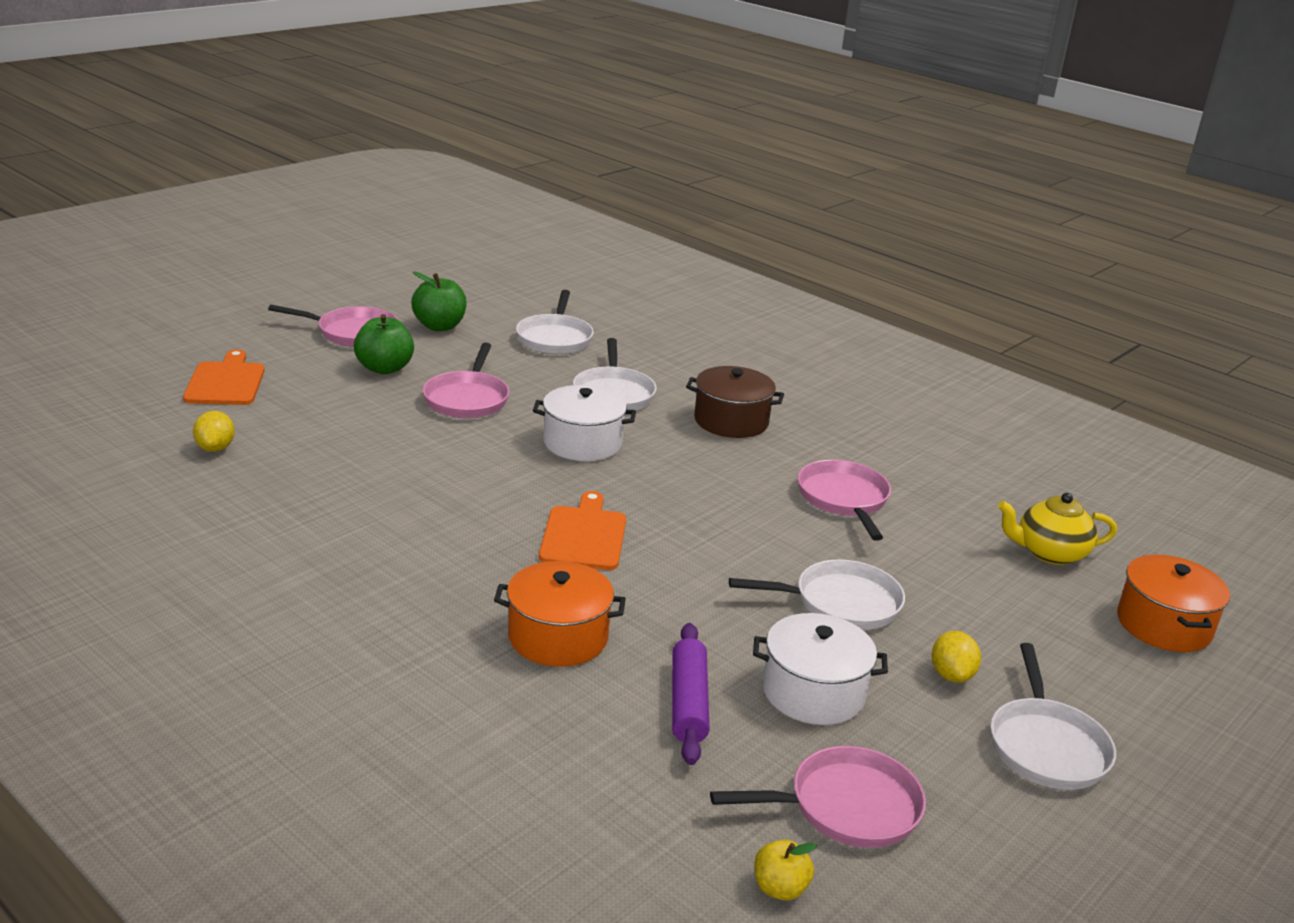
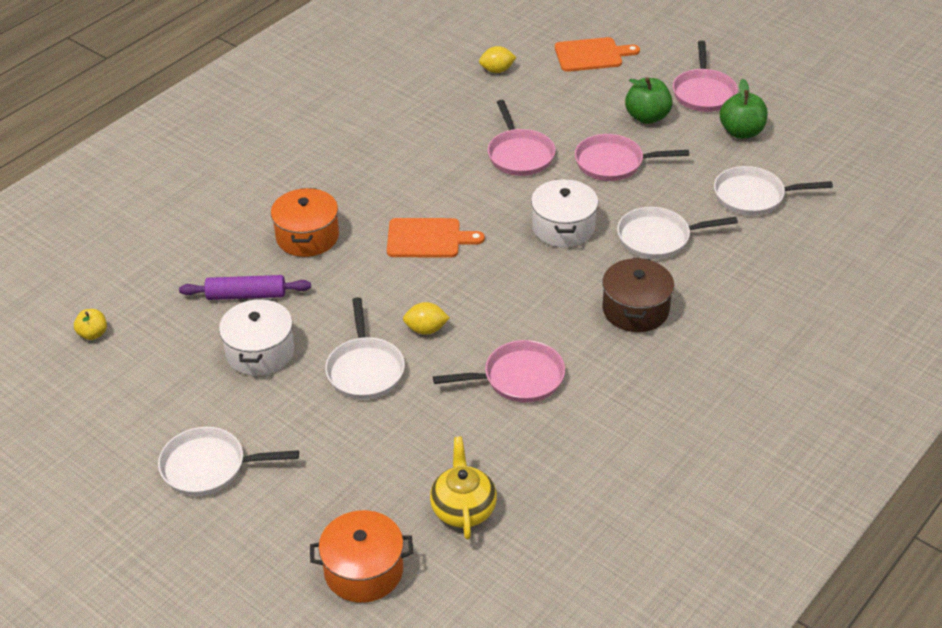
camera: 90 degrees right, 15 degrees up
pink pan [710,746,926,848] -> pink pan moved to [488,100,555,176]
yellow lemon [932,631,981,683] -> yellow lemon moved to [403,302,450,335]

